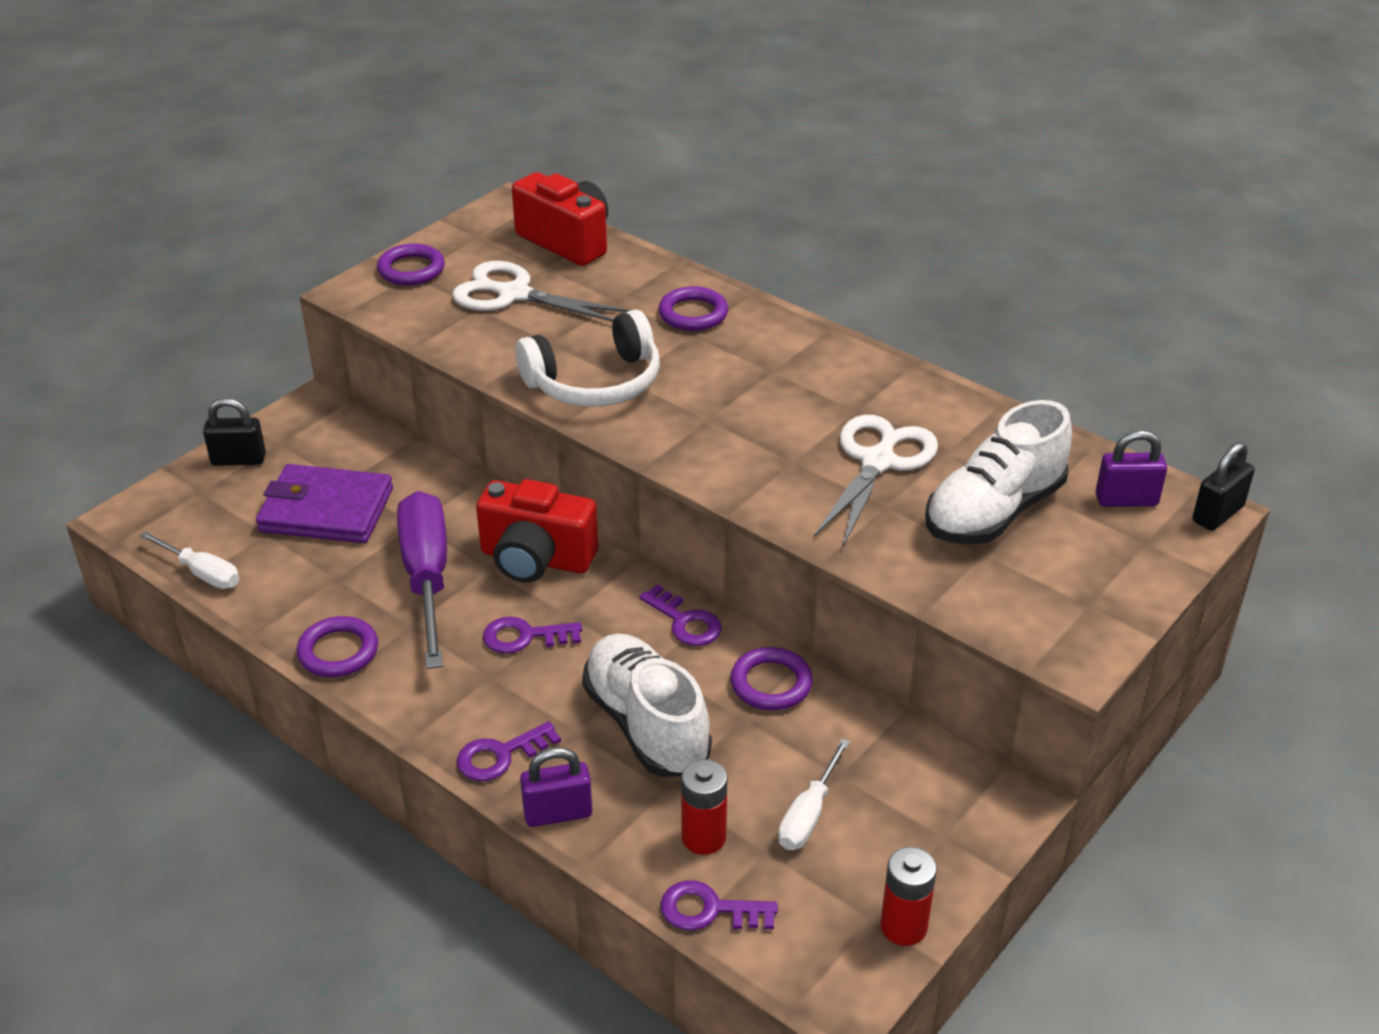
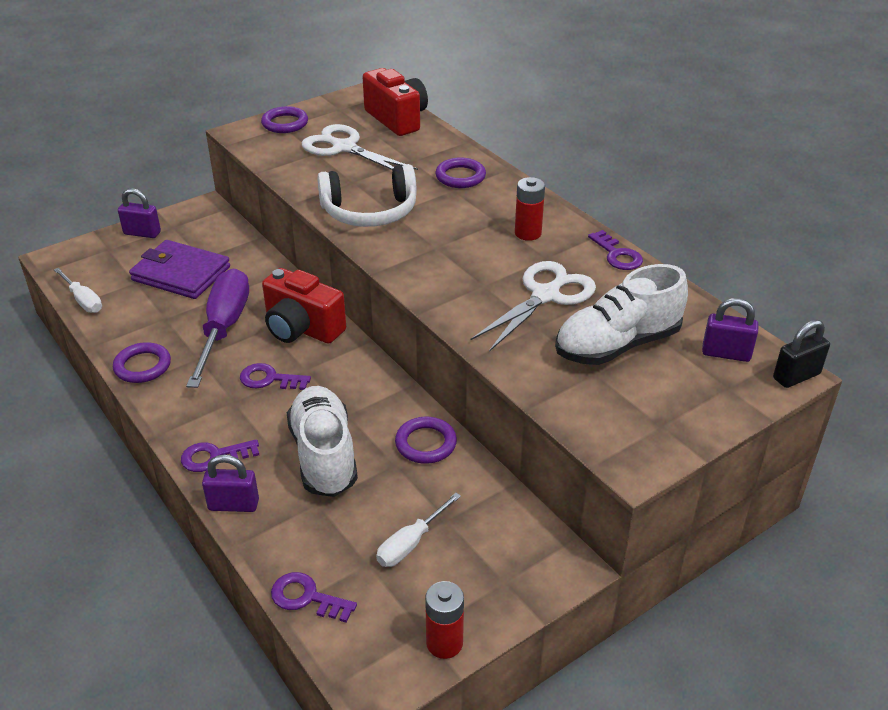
camera: 15 degrees right, 0 degrees up
black padlock [203,398,266,466] -> purple padlock [118,188,161,238]
purple key [639,584,722,646] -> purple key moved to [588,230,643,270]
red battery [681,759,728,855] -> red battery moved to [515,177,545,241]

